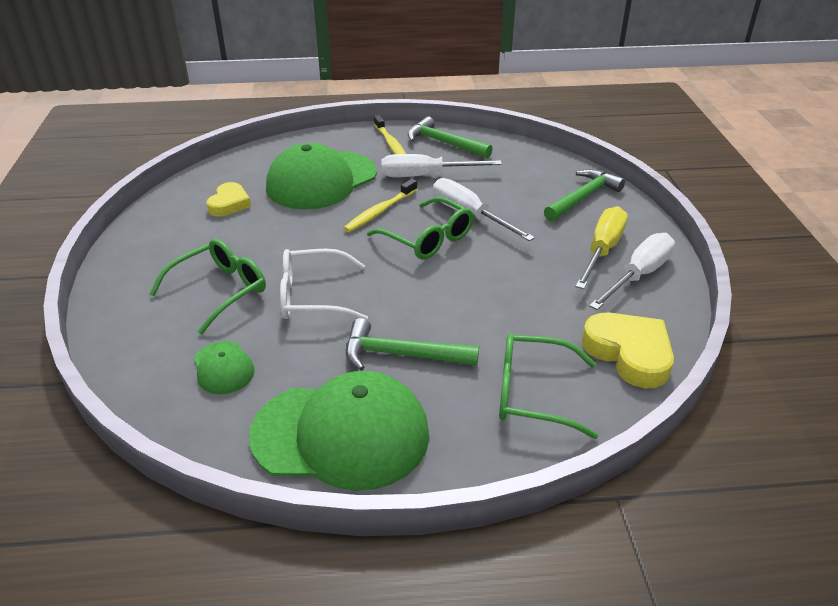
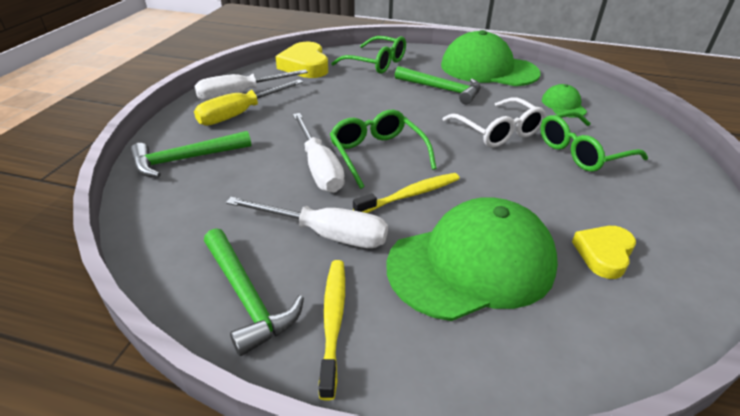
camera: 160 degrees left, 0 degrees up
white glasses [280,249,368,320] -> white glasses turned 45 degrees clockwise [442,97,546,148]

